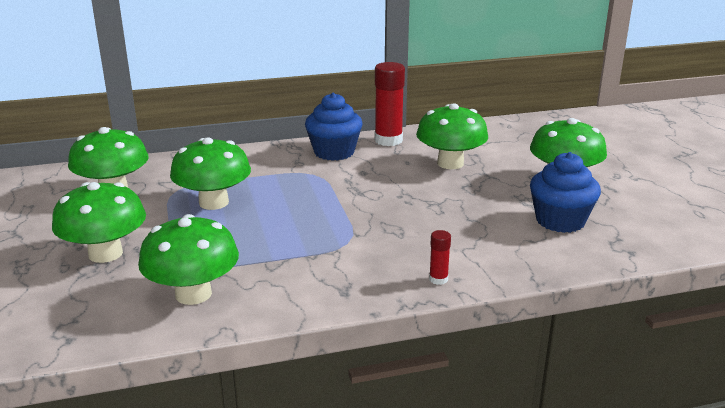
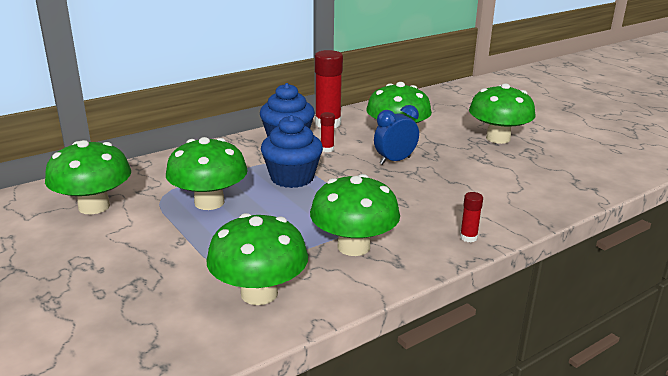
camera: 20 degrees left, 0 degrees up
green mushroom [52,182,146,263] -> green mushroom moved to [310,174,400,256]
blue cupcake [530,152,601,233] -> blue cupcake moved to [261,115,323,188]
none -> red glue stick [320,112,335,152]
none -> blue clock [374,105,419,165]

